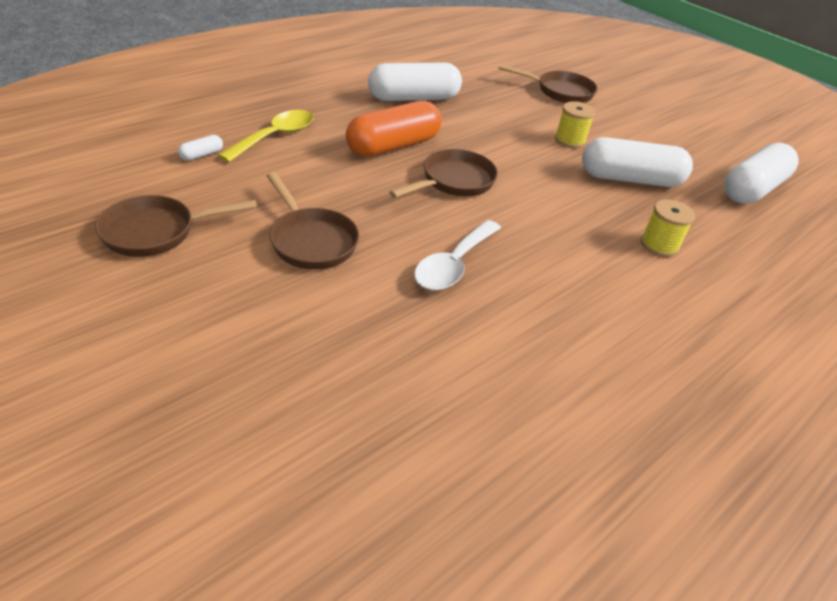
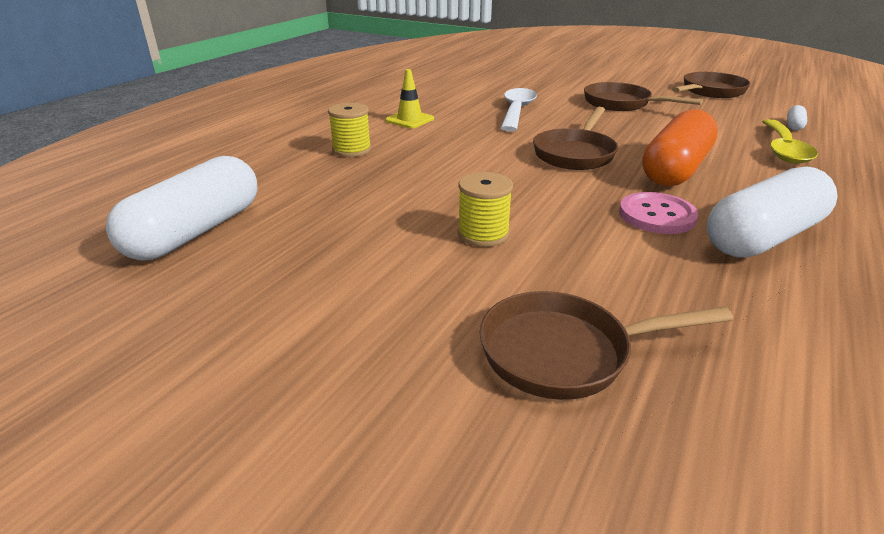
camera: 165 degrees right, 10 degrees down
white capsule [582,137,693,187] -> none
none -> yellow traffic cone [385,69,434,128]
none -> pink button [619,192,698,234]

